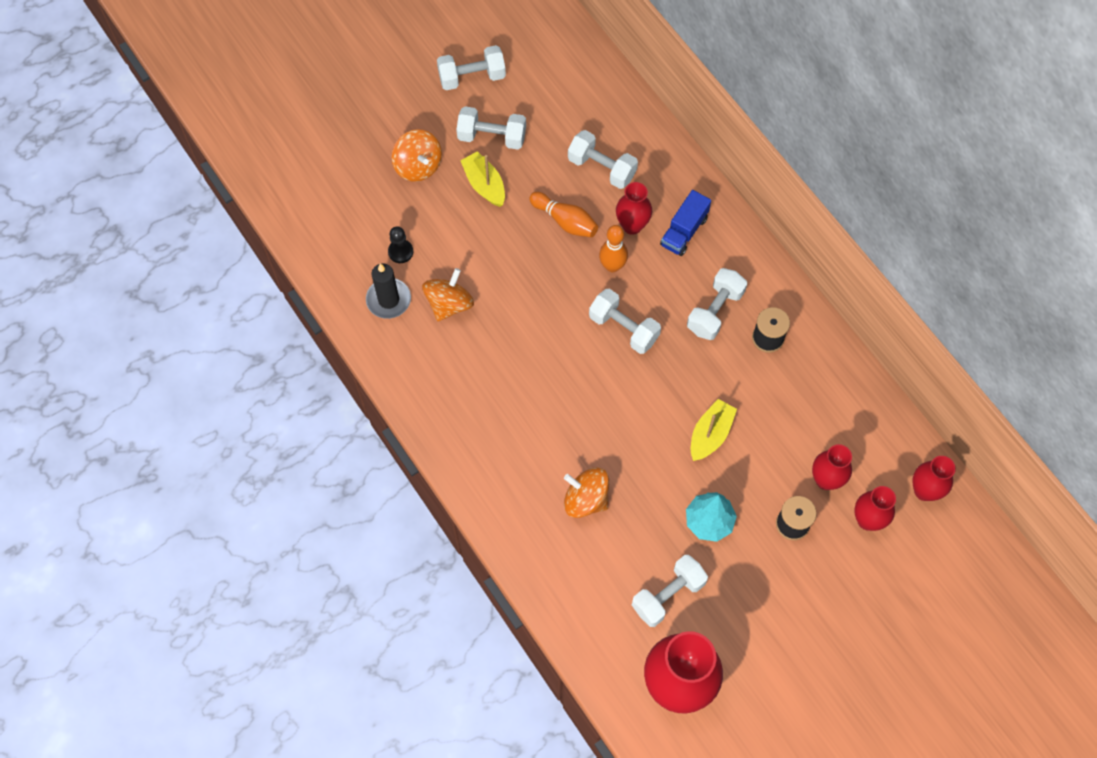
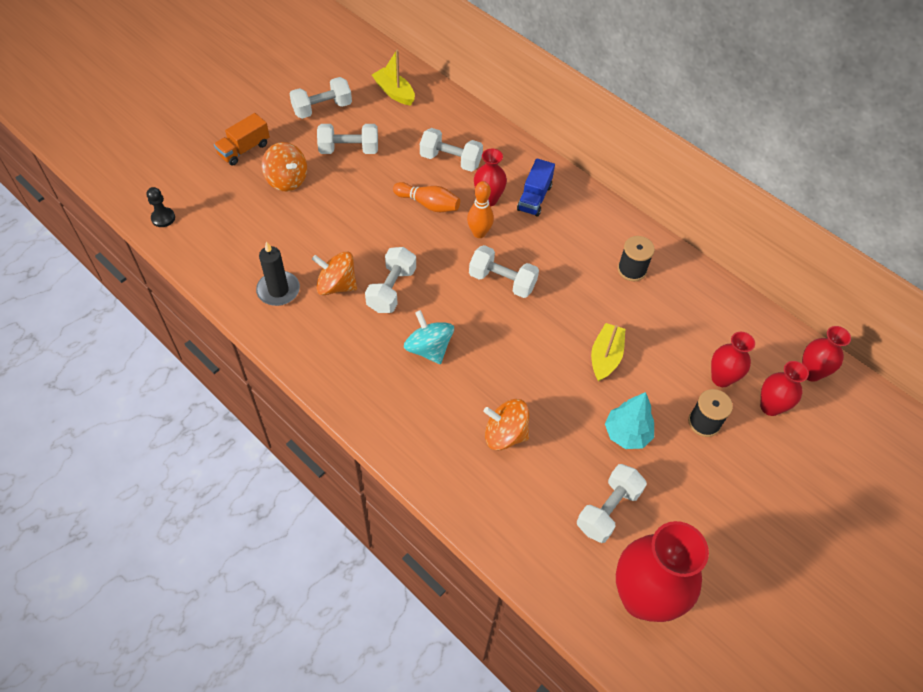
camera: 15 degrees left, 10 degrees down
black pawn [388,226,413,263] -> black pawn moved to [147,187,175,227]
orange spinning top [422,268,474,321] -> orange spinning top turned 90 degrees counterclockwise [312,251,357,295]
yellow boat [460,151,505,207] -> yellow boat moved to [372,50,415,106]
white dumbbell [687,268,747,340] -> white dumbbell moved to [365,247,416,313]
none -> orange truck [214,113,270,166]
none -> turquoise spinning top [404,310,454,364]

